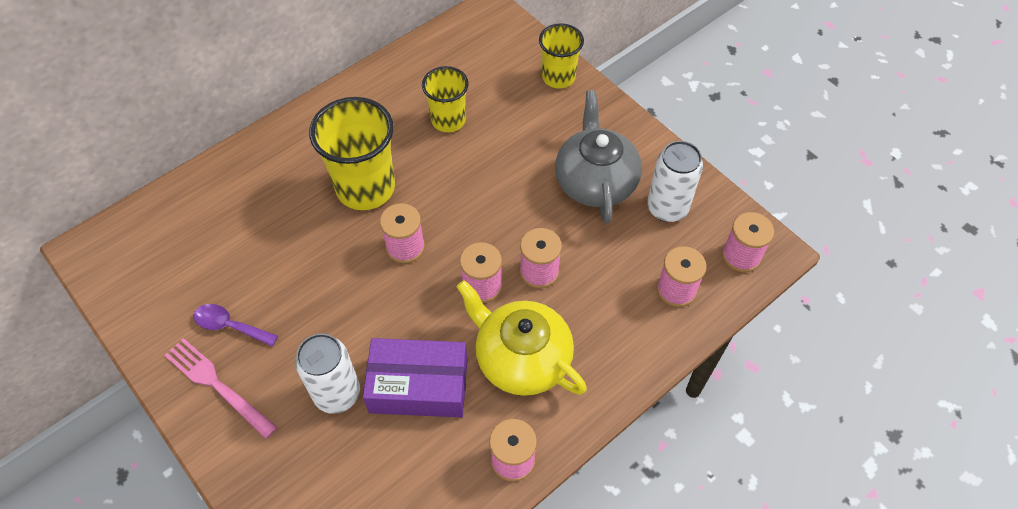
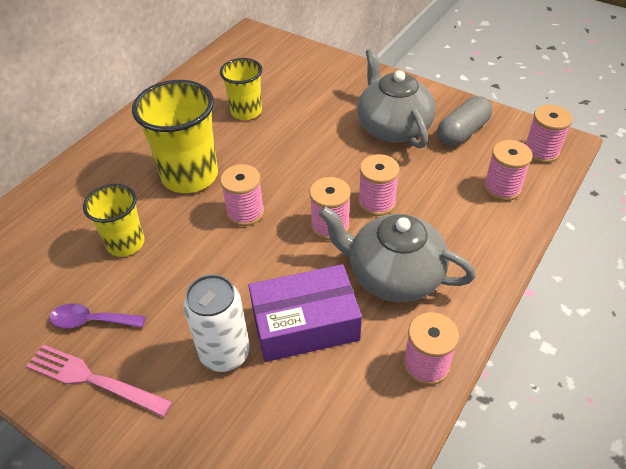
camera: 15 degrees left, 10 degrees down
yellow teapot [456,280,587,396] -> grey teapot [319,206,476,302]
yellow cup [539,23,584,89] -> yellow cup moved to [83,184,145,257]
white can [647,141,703,222] -> grey capsule [437,96,492,146]

